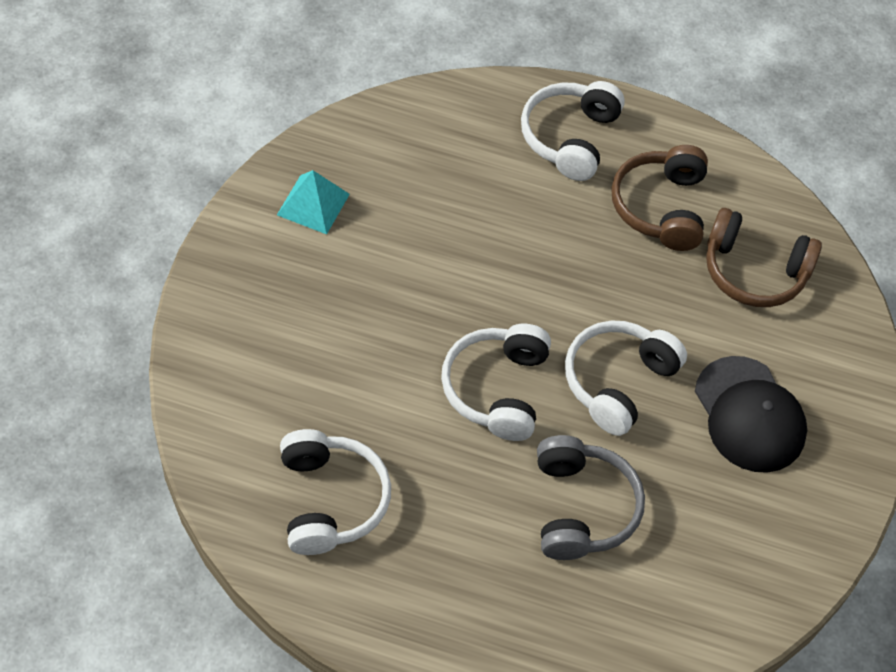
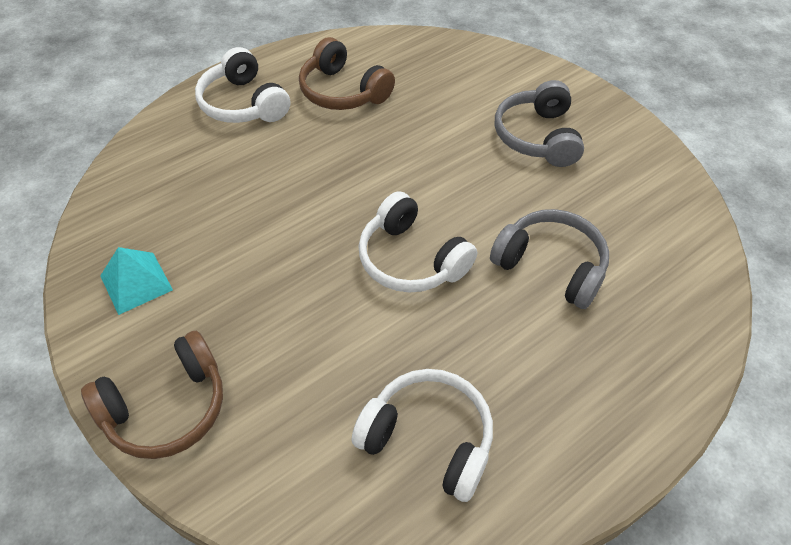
camera: 50 degrees left, 5 degrees down
white headphones [565,321,687,436] -> none
black cap [695,356,807,473] -> grey headphones [495,80,584,167]
brown headphones [706,208,822,307] -> brown headphones moved to [81,331,223,459]

